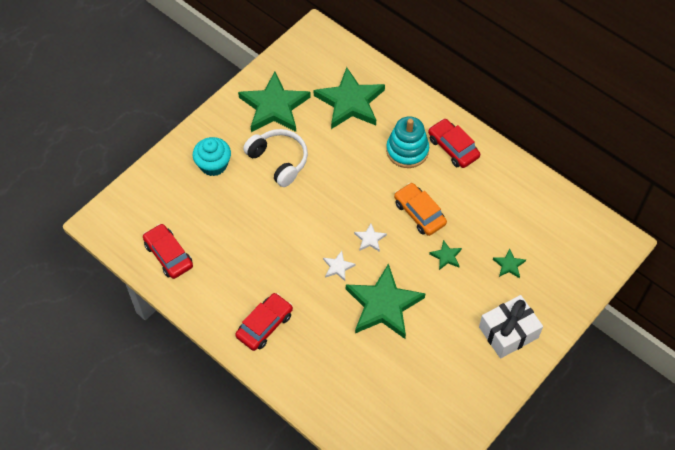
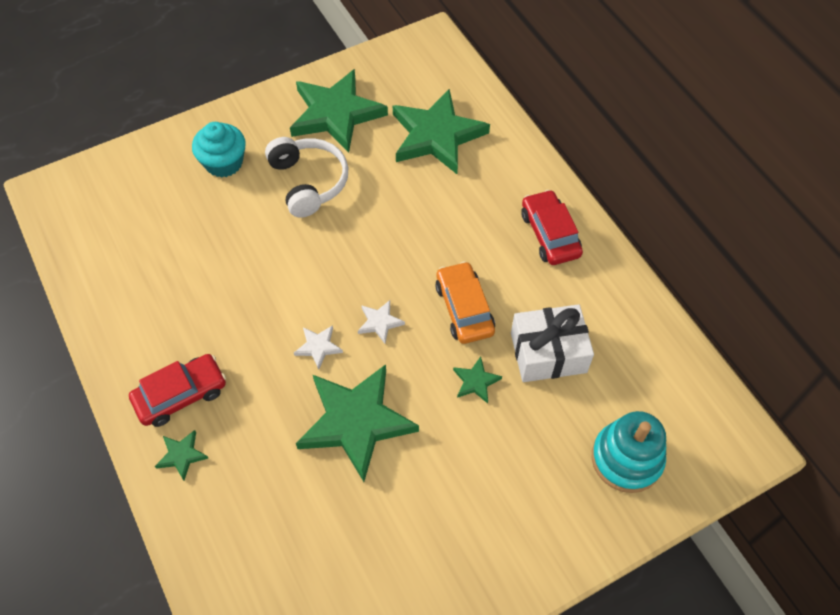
camera: 20 degrees right, 0 degrees up
red car [143,224,193,279] -> none
turquoise stacking toy [386,116,429,168] -> turquoise stacking toy moved to [592,411,666,493]
white gift [479,295,543,358] -> white gift moved to [511,304,594,382]
green star [493,248,526,278] -> green star moved to [155,430,208,480]

